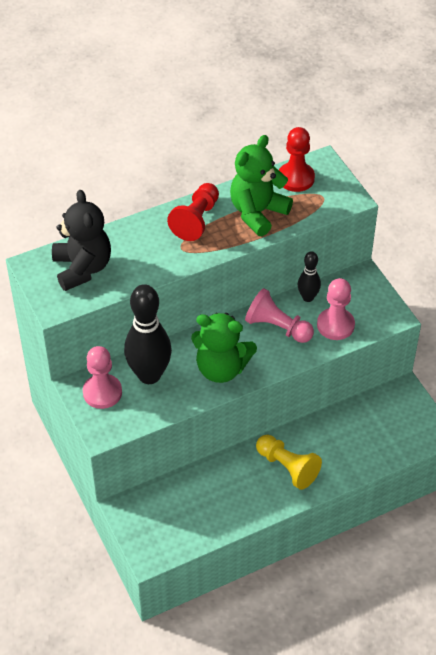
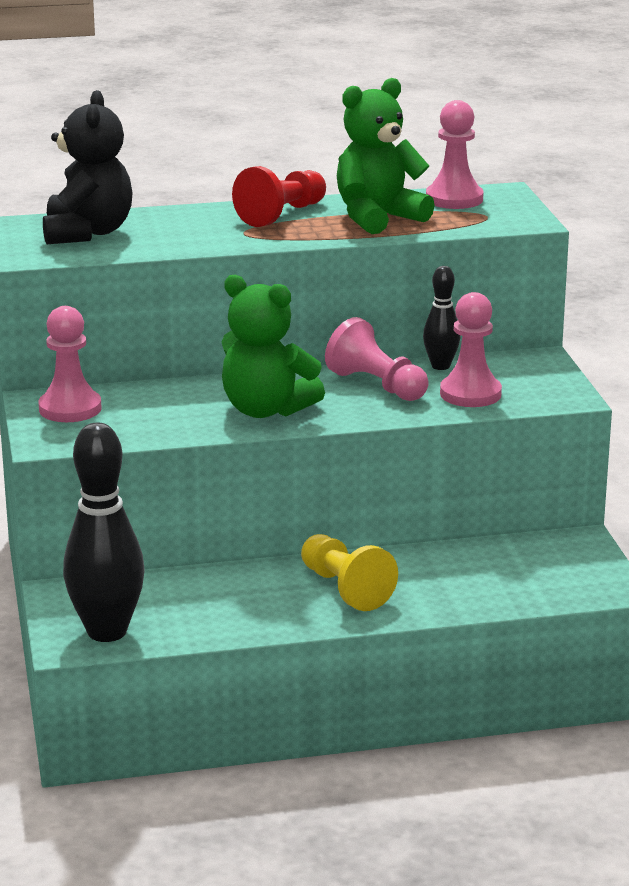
camera: 15 degrees right, 25 degrees down
black bowling pin [124,284,172,384] -> black bowling pin moved to [63,423,145,642]
red pawn [279,127,315,192] -> pink pawn [426,100,484,209]

